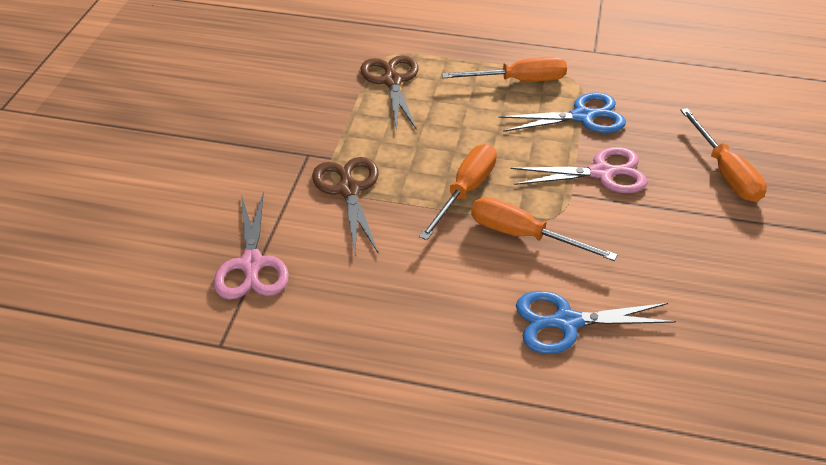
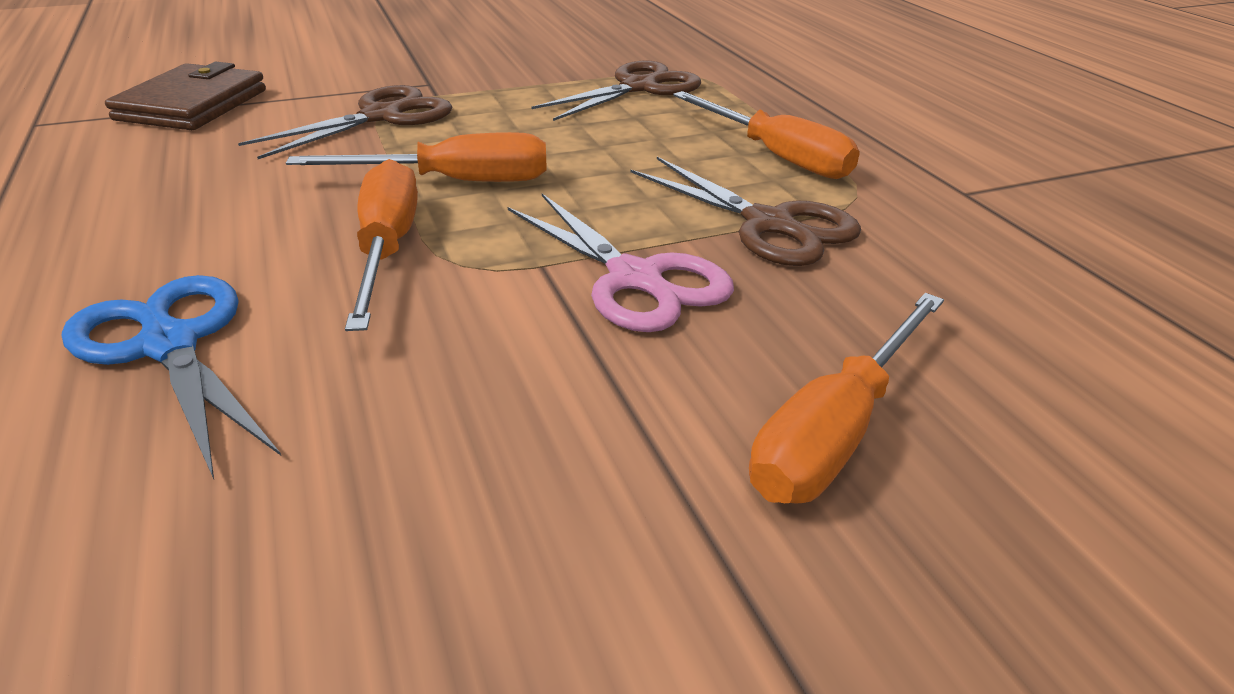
camera: 55 degrees right, 10 degrees down
pink scissors [214,191,289,300] -> brown wallet [105,62,266,130]
blue scissors [498,92,626,133] -> brown scissors [630,157,861,266]

